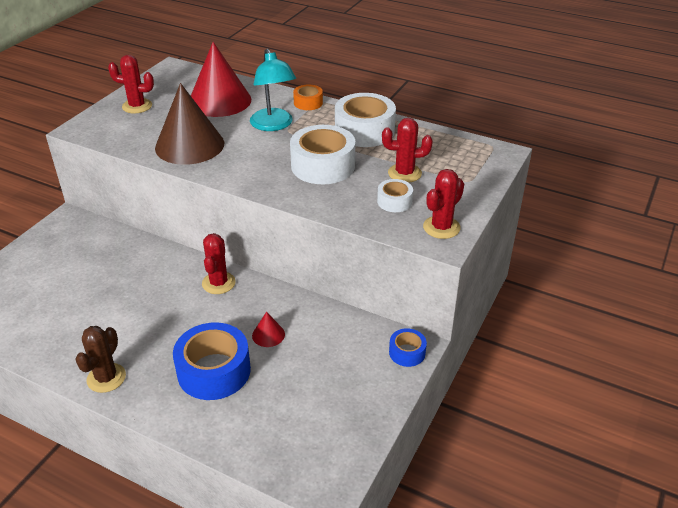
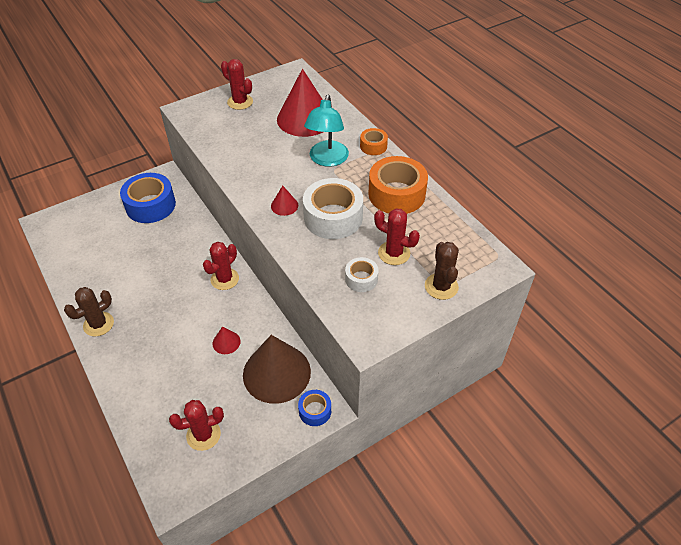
camera: 30 degrees right, 10 degrees up
brown cone [155,83,224,165] -> brown cone moved to [243,335,311,404]
blue tape [173,322,251,400] -> blue tape moved to [120,173,176,223]
white tape [335,93,396,147] -> orange tape [368,156,428,214]
red cactus [423,169,464,239] -> red cactus moved to [169,400,224,451]
none -> red cone [271,186,298,216]
none -> brown cactus [425,242,459,300]

